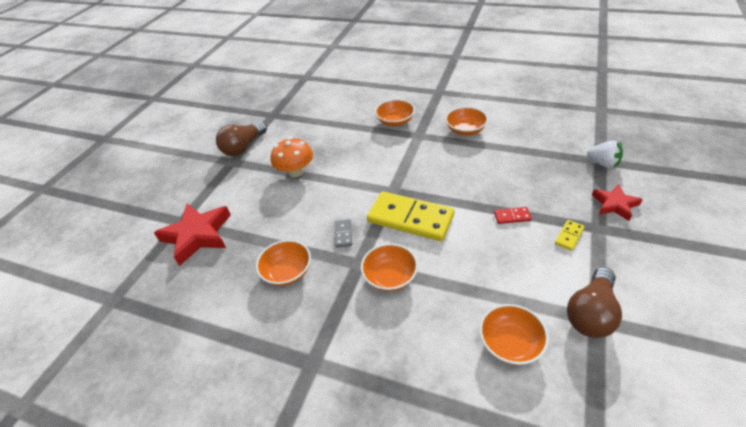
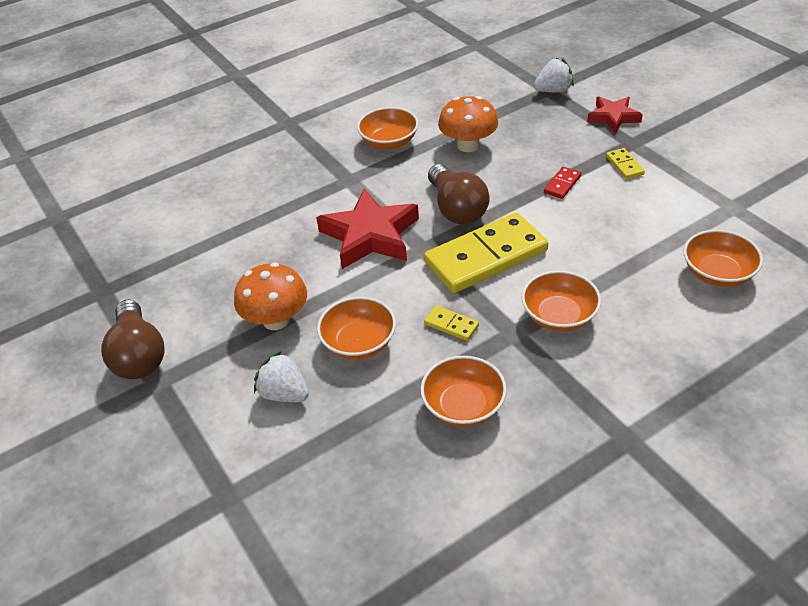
camera: 55 degrees left, 0 degrees up
red star [154,203,231,266] -> red star moved to [316,189,419,269]
grey domino [334,219,352,248] -> yellow domino [424,305,479,341]
orange bowl [375,99,415,126] -> orange bowl moved to [317,297,396,359]
brown light bulb [567,267,622,338] -> brown light bulb moved to [428,164,489,225]
none -> white strawberry [254,351,309,402]
none -> orange mushroom [438,96,498,152]

